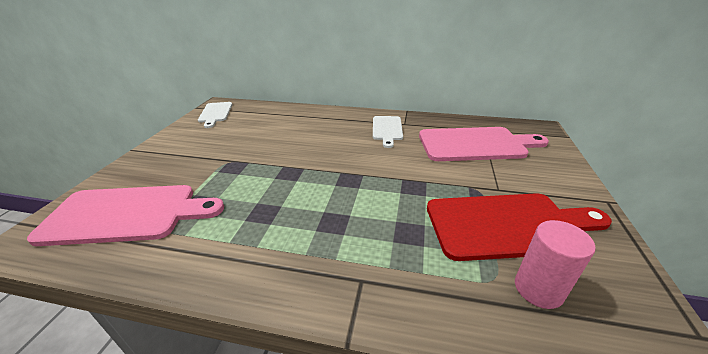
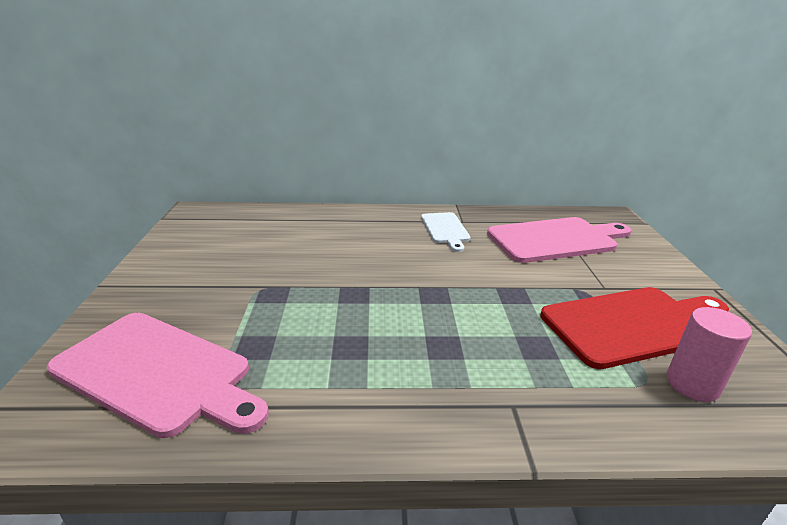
camera: 15 degrees left, 5 degrees down
pink cutting board [27,185,224,246] -> pink cutting board turned 45 degrees clockwise [47,313,269,438]
white cutting board [198,102,233,128] -> none

